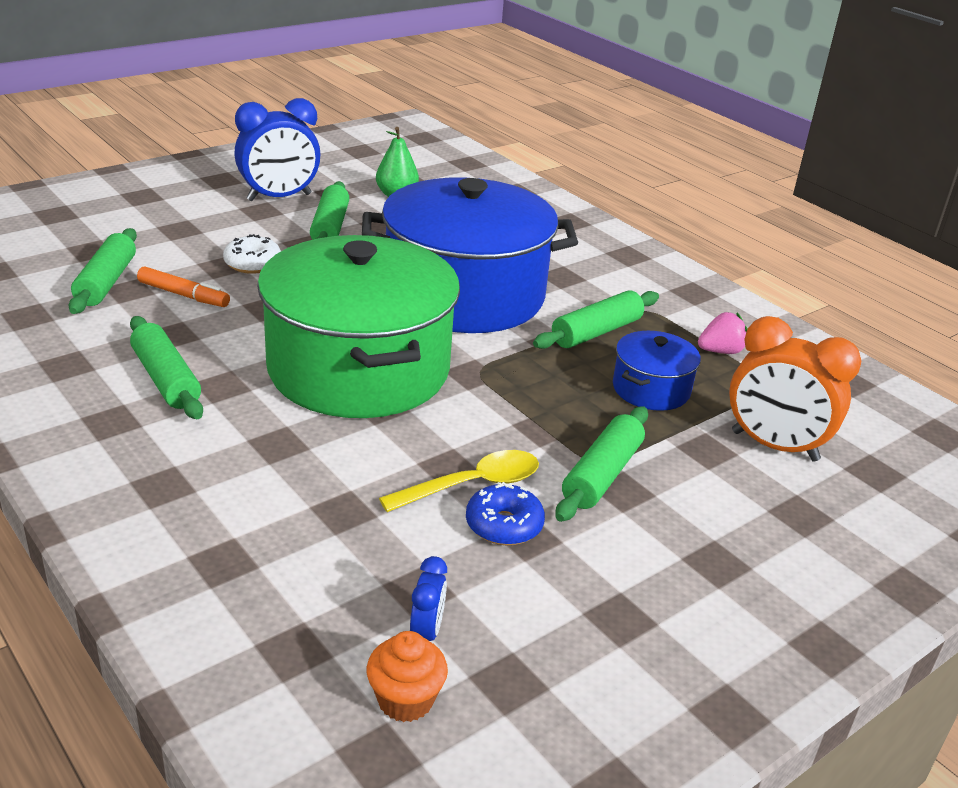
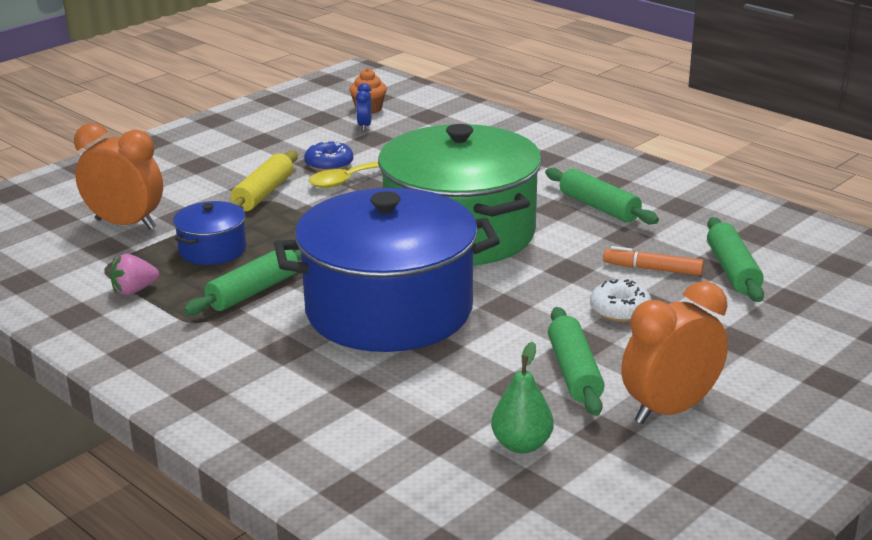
camera: 175 degrees right, 5 degrees down
blue clock [234,98,321,201] -> orange clock [621,281,728,424]
green rolling pin [555,406,648,522] -> yellow rolling pin [229,151,298,211]

